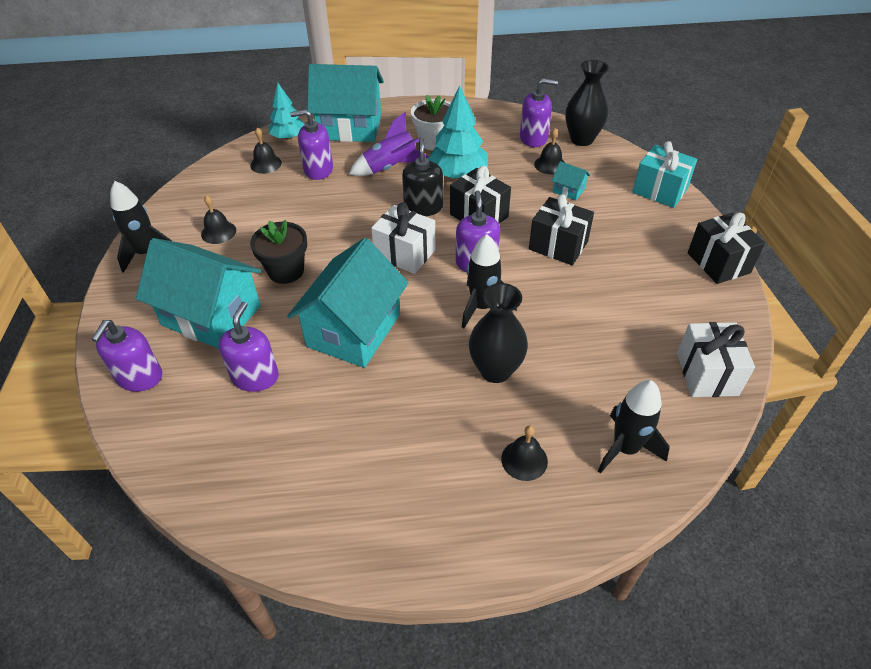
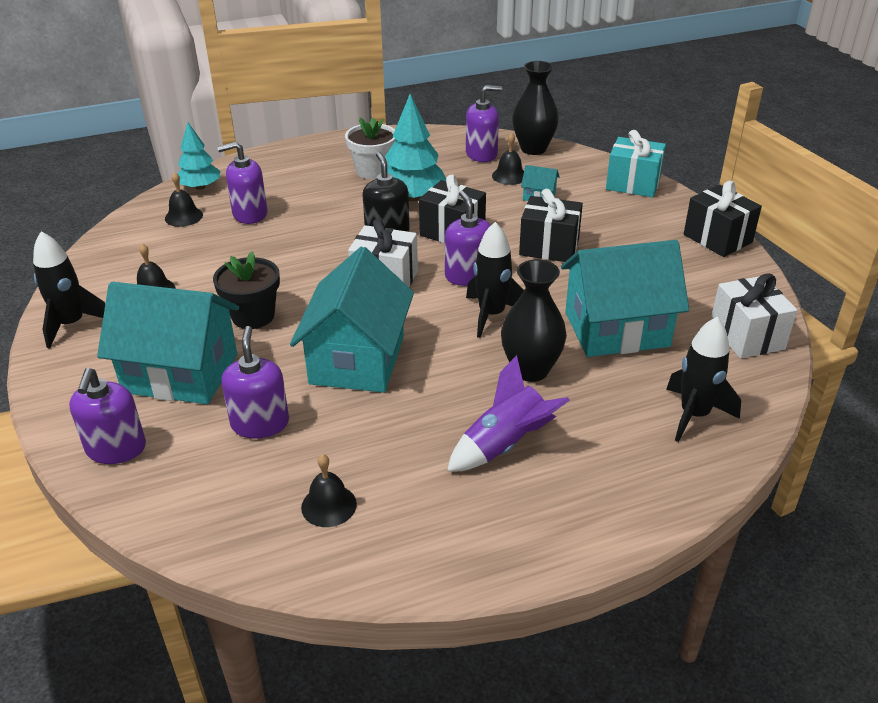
camera: 15 degrees left, 10 degrees down
turquoise house [307,64,384,142] -> turquoise house moved to [561,240,689,357]
purple rocket [349,112,428,176] -> purple rocket moved to [447,355,570,472]
black bell [501,426,548,481] -> black bell moved to [301,454,357,527]

